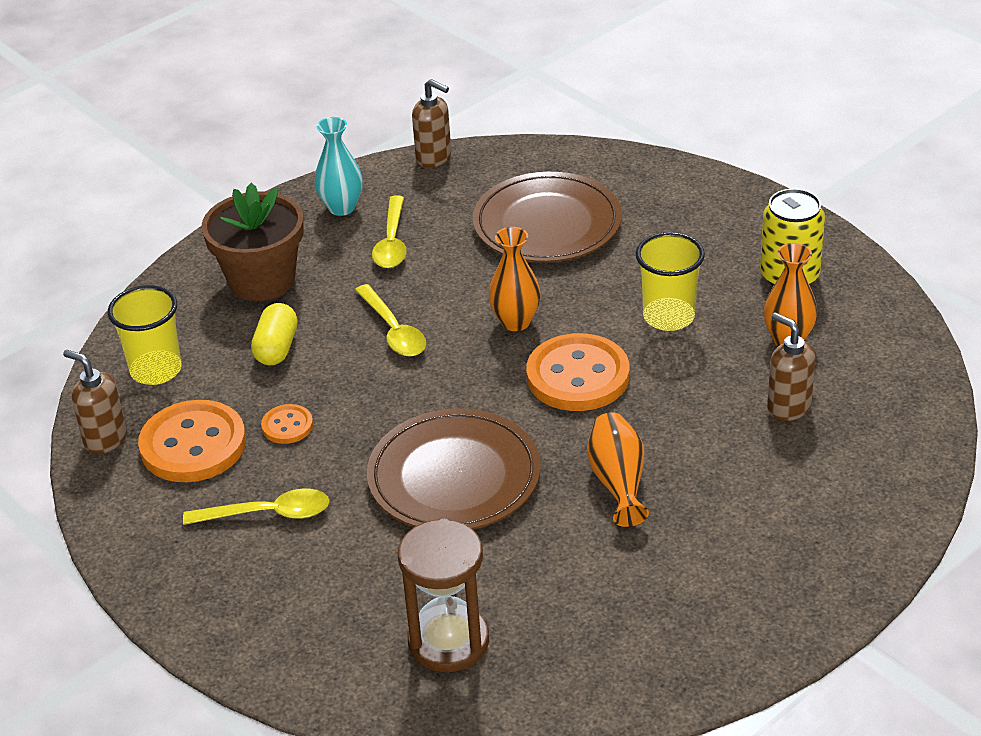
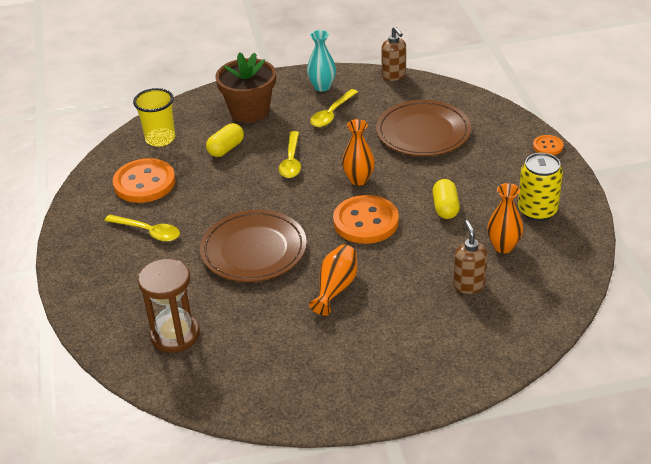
camera: 30 degrees right, 0 degrees up
brown soap dispenser [63,350,127,454] -> none
orange button [261,404,313,444] -> orange button moved to [533,135,564,155]
yellow cup [636,232,705,331] -> yellow capsule [432,179,460,219]

